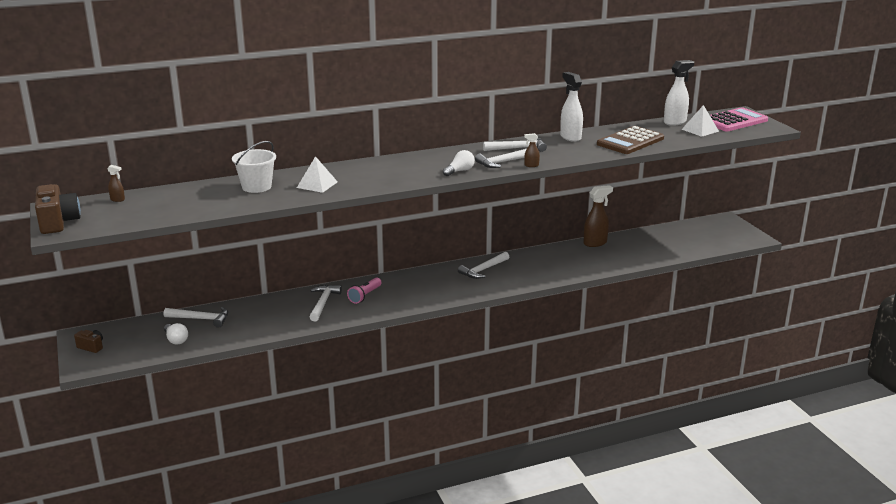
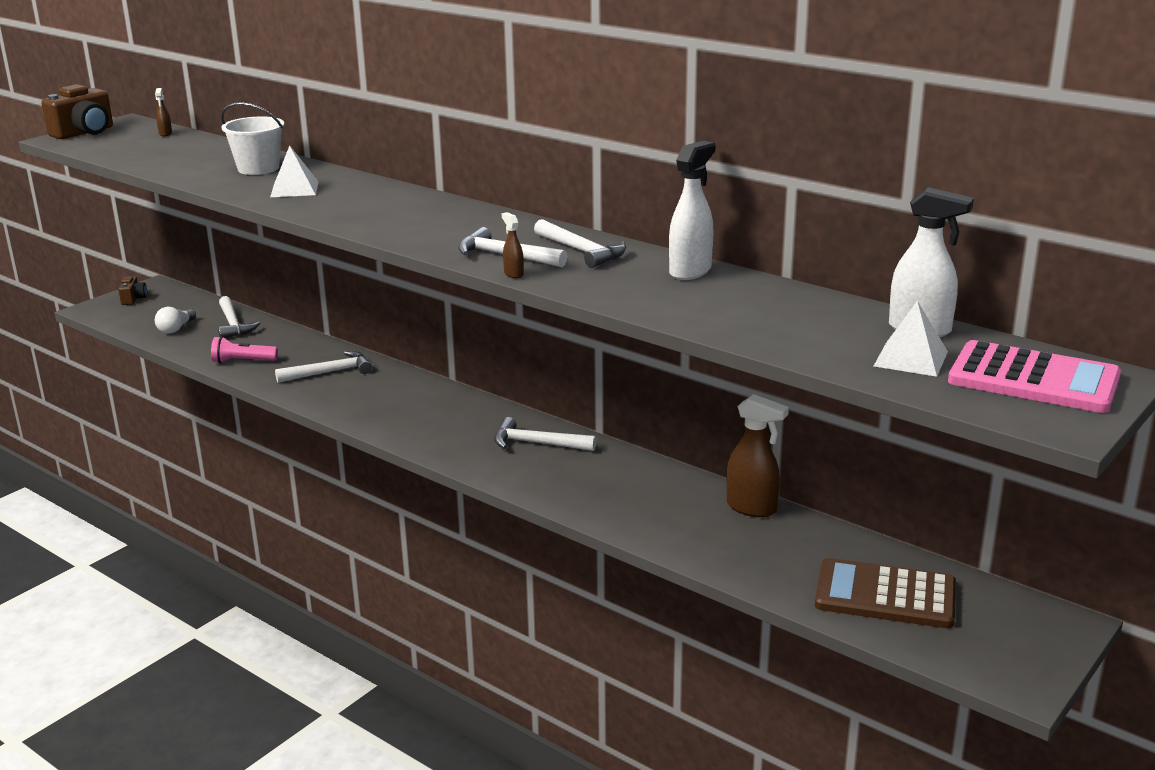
camera: 60 degrees right, 0 degrees up
pink flashlight [347,278,382,304] -> pink flashlight moved to [211,336,278,363]
white light bulb [443,150,475,176] -> none
brown calculator [597,126,664,154] -> brown calculator moved to [815,558,956,628]

